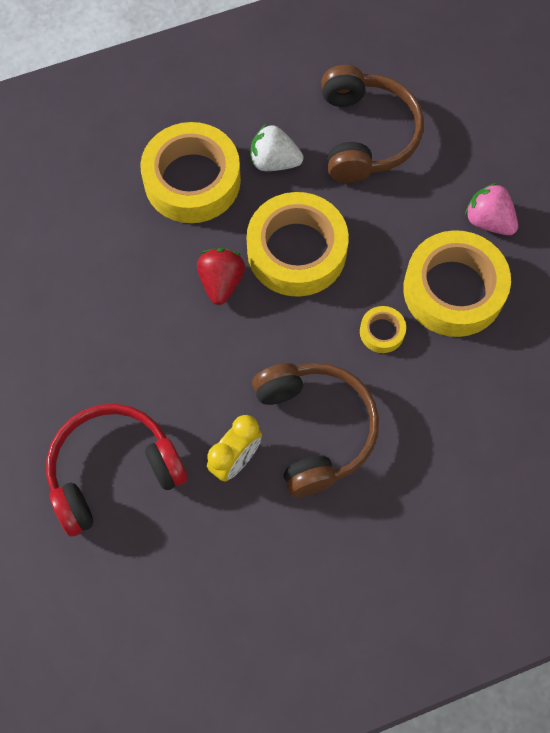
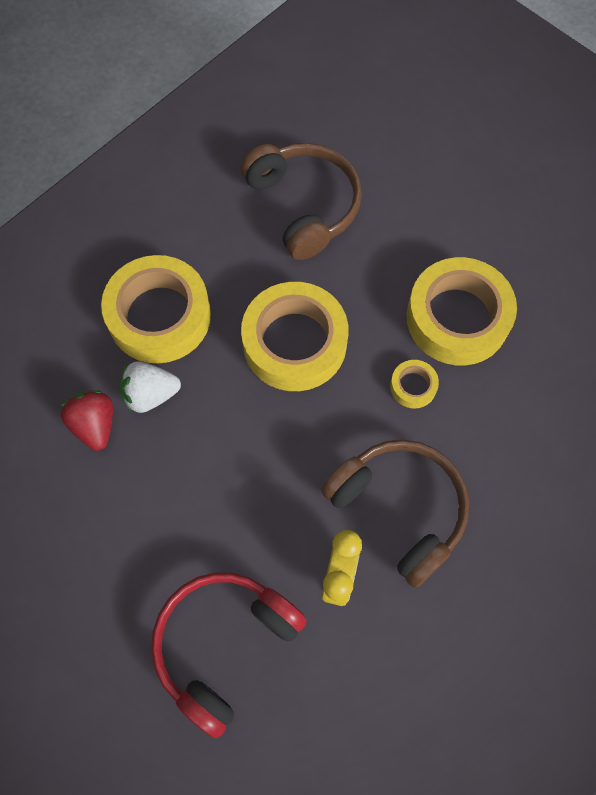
camera: 25 degrees left, 0 degrees up
red strawberry [197,248,245,305] -> red strawberry moved to [60,390,113,451]
white strawberry [250,124,303,171] -> white strawberry moved to [120,361,181,413]
pink strawberry [465,182,518,235] -> none

